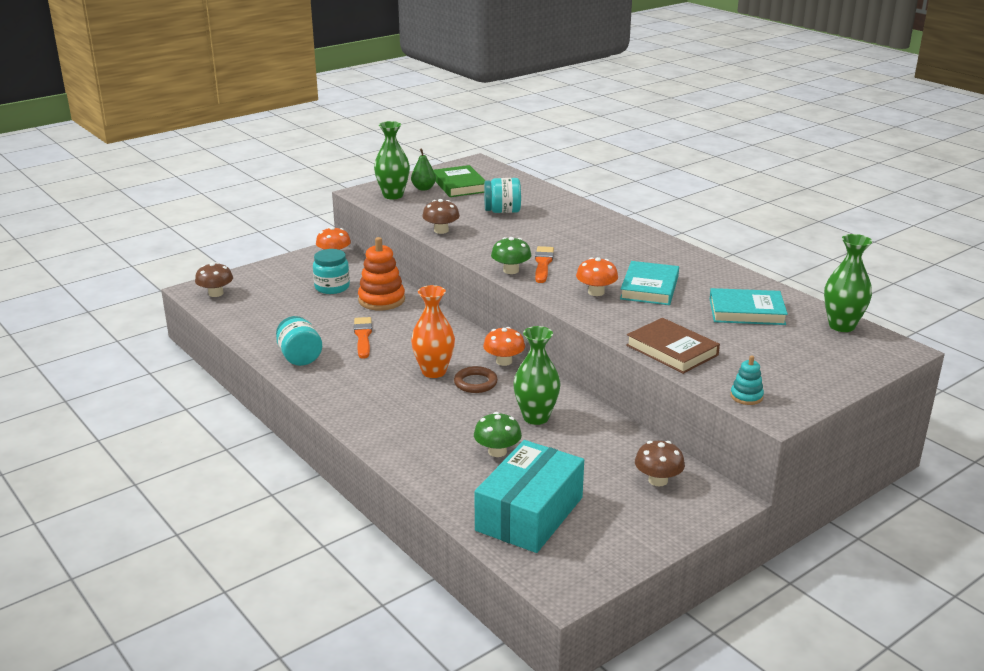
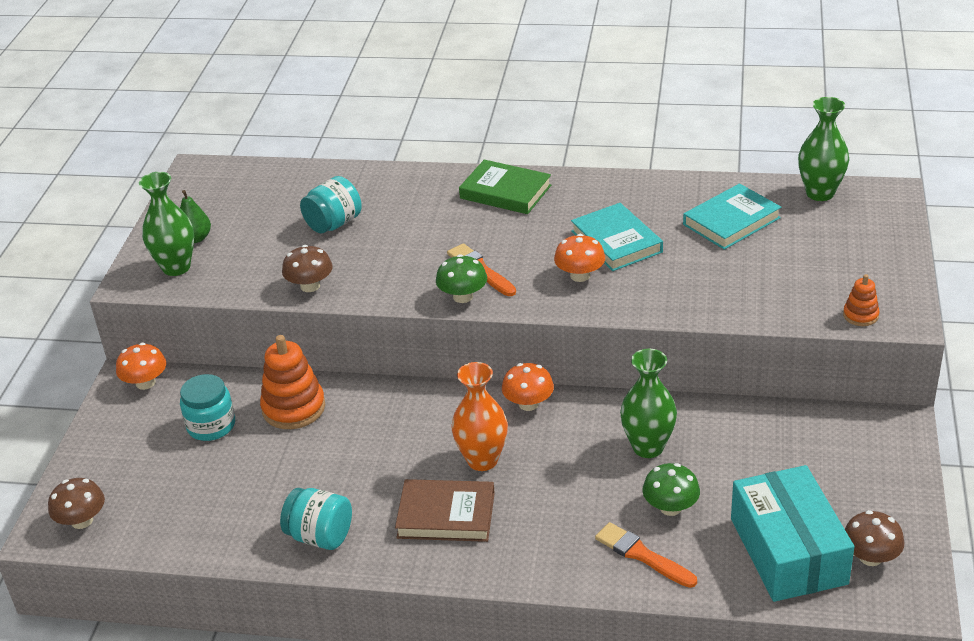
camera: 40 degrees left, 10 degrees up
orange brush [354,317,372,359] -> orange brush moved to [595,522,697,588]
green book [433,165,485,197] -> green book moved to [459,159,551,214]
brown ring [454,366,498,393] -> none
brown book [626,318,720,374] -> brown book moved to [395,479,495,542]
brown mushroom [635,441,685,486] -> brown mushroom moved to [845,510,904,566]
turquoise stacking toy [730,355,764,405] -> orange stacking toy [843,274,880,326]

